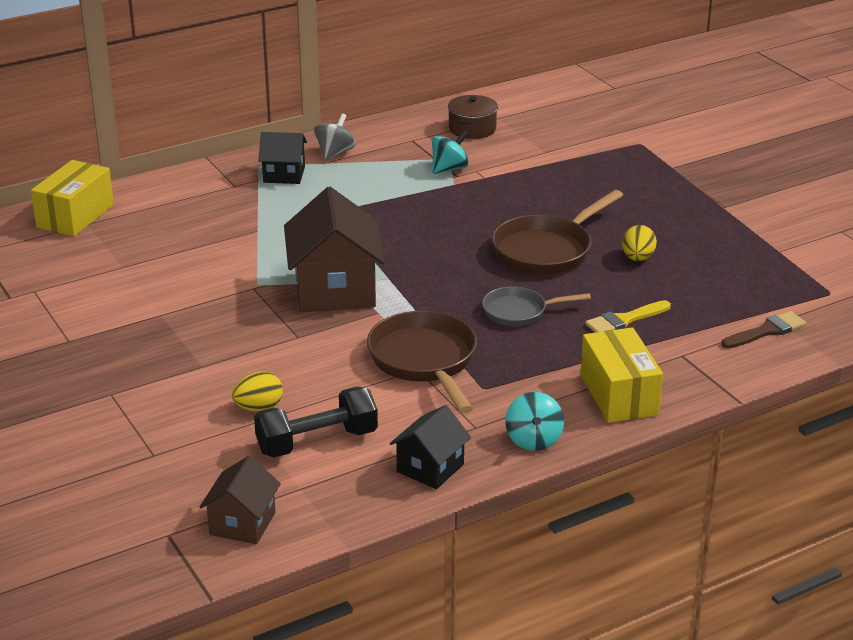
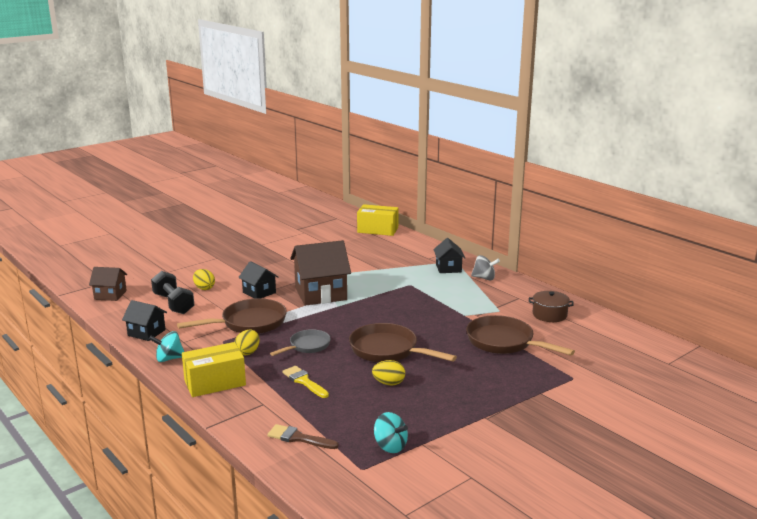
camera: 80 degrees right, 10 degrees down
turquoise spinning top [432,130,469,174] -> turquoise spinning top moved to [374,412,408,453]
grey pan [482,287,591,326] -> grey pan turned 60 degrees clockwise [270,329,331,356]
brown brush [721,311,806,348] -> brown brush turned 150 degrees clockwise [267,424,339,449]
none -> yellow egg [235,330,260,356]
none -> black house [238,261,278,299]
none -> brown pan [466,315,575,356]

